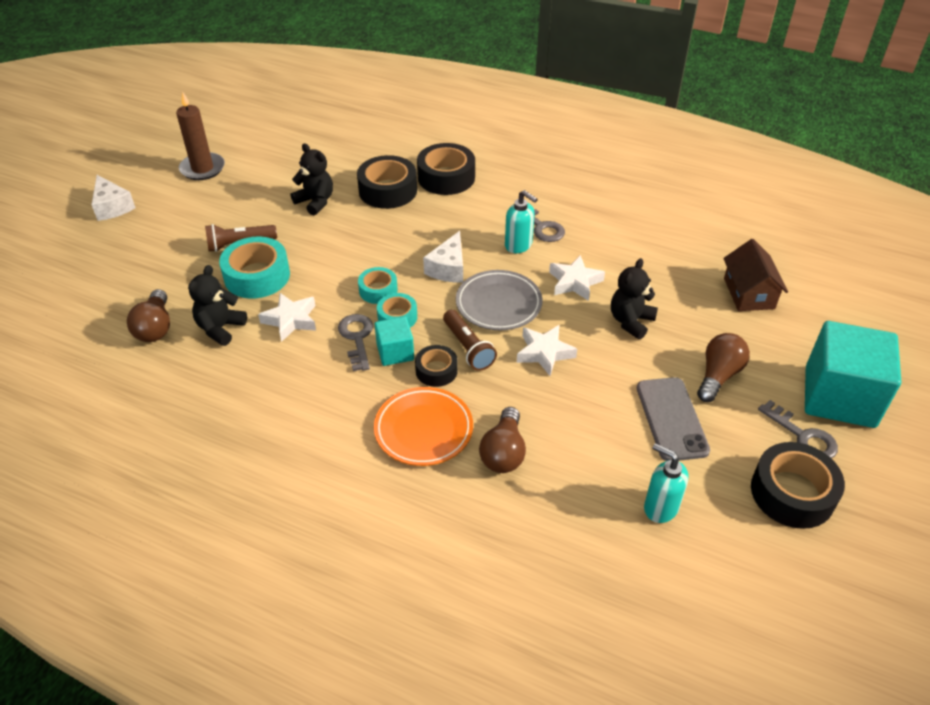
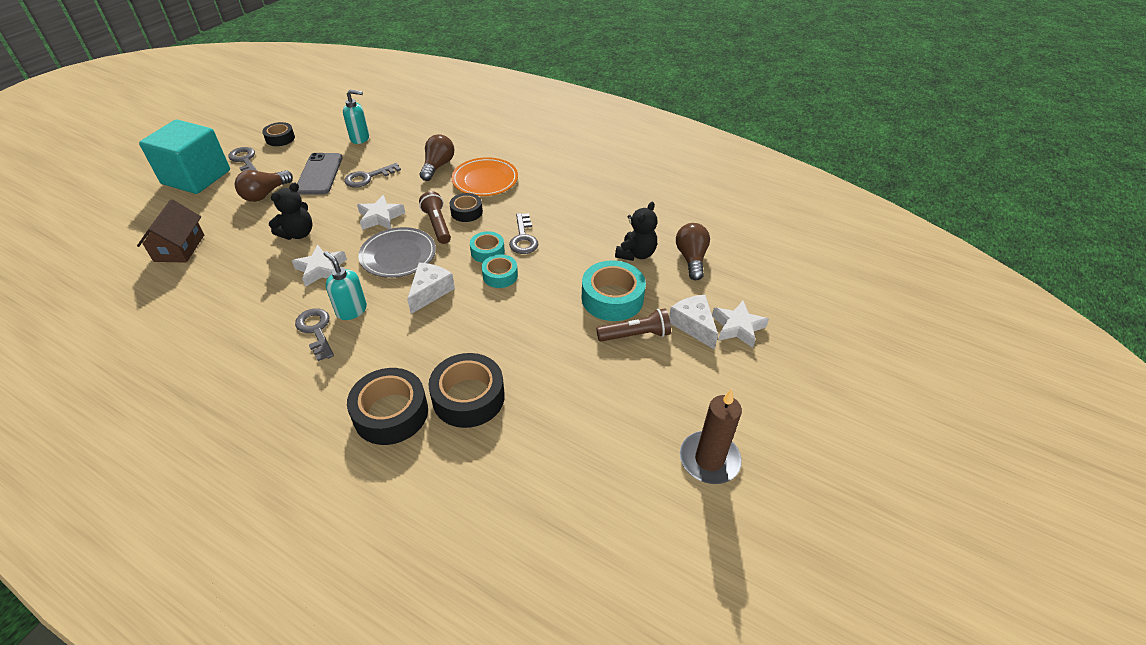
camera: 175 degrees left, 0 degrees up
white cheese [91,175,135,221] -> white cheese moved to [669,295,718,349]
white star [258,293,316,342] -> white star moved to [712,301,769,348]
black teddy bear [290,143,333,215] -> none
turquoise cube [375,317,414,366] -> none
turquoise soap dispenser [644,443,688,523] -> turquoise soap dispenser turned 45 degrees counterclockwise [343,90,369,144]
black tape [751,442,845,529] -> black tape [262,122,295,146], size x0.58
none -> grey key [344,163,401,188]

